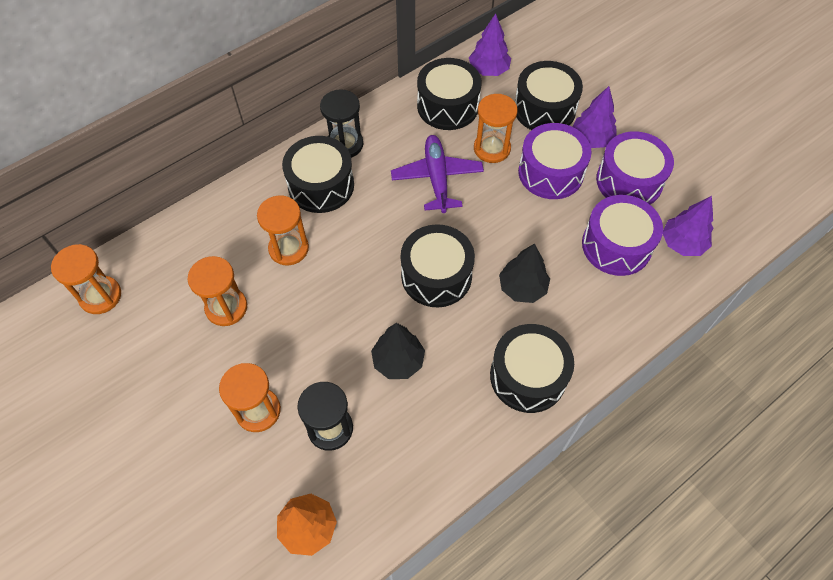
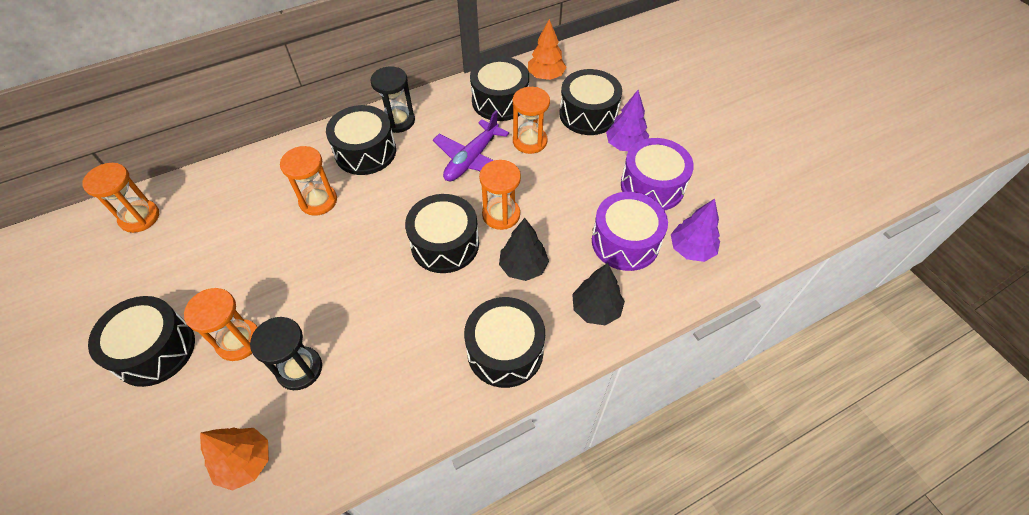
camera: 10 degrees right, 5 degrees down
orange hourglass [187,256,247,326] -> orange hourglass moved to [479,160,521,230]
black tree [371,323,425,379] -> black tree moved to [572,263,625,325]
purple plane [391,135,484,213] -> purple plane turned 150 degrees counterclockwise [433,110,509,181]
purple tree [469,13,511,76] -> orange tree [528,19,566,80]
purple drum [518,123,592,199] -> none
none -> black drum [88,296,195,387]

